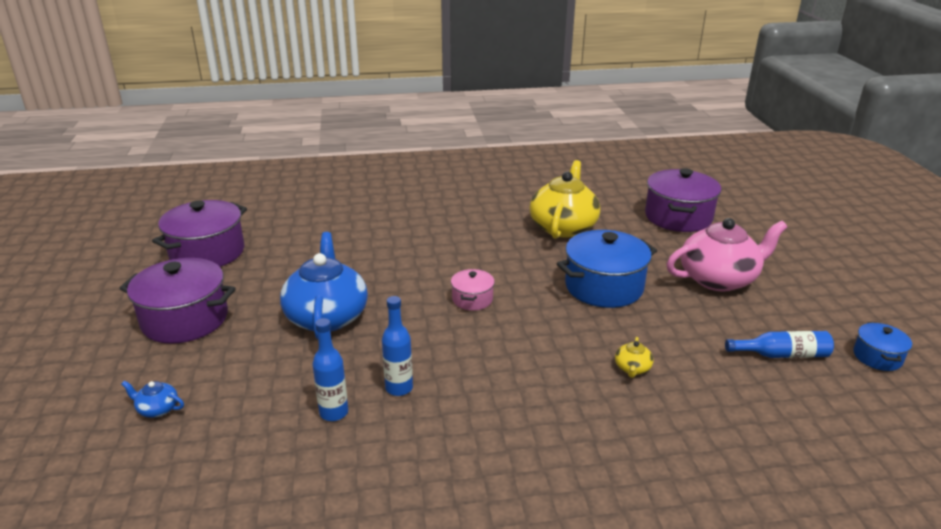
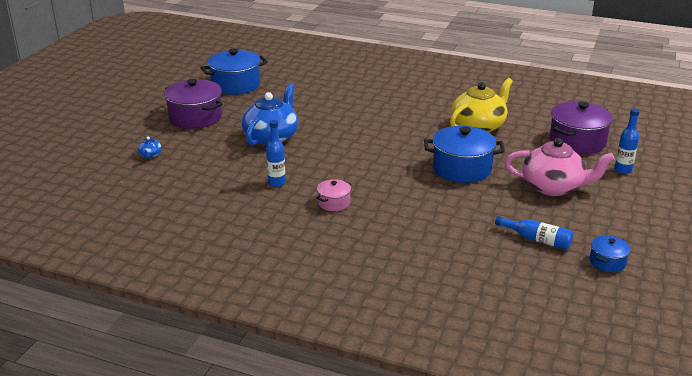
camera: 30 degrees right, 0 degrees up
blue teapot [121,381,184,418] -> blue teapot turned 135 degrees counterclockwise [137,136,162,158]
purple pot [152,200,247,267] -> blue pot [201,49,268,95]
blue bottle [313,318,348,421] -> blue bottle moved to [614,108,640,174]
pink pot [451,269,495,310] -> pink pot moved to [316,179,352,211]
yellow teapot [615,337,653,378] -> none

